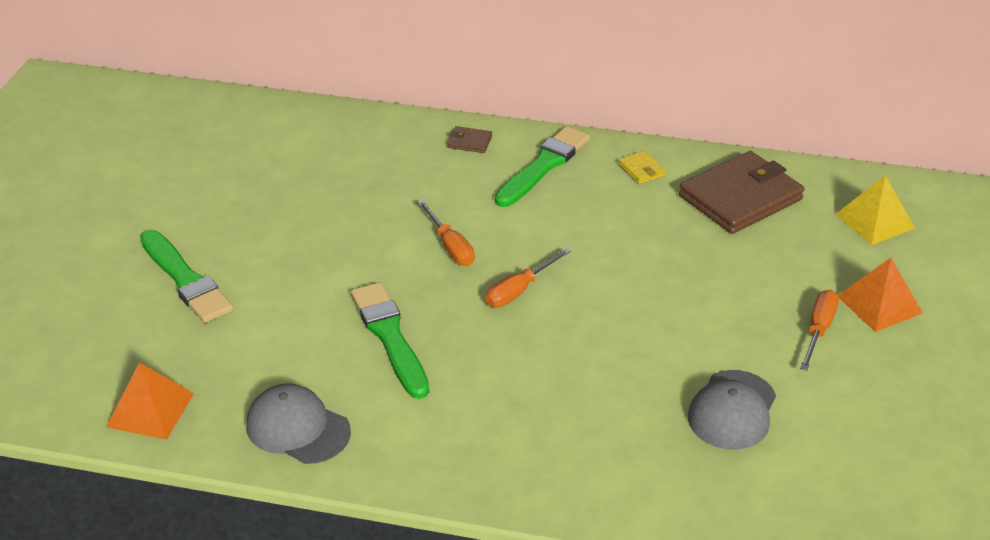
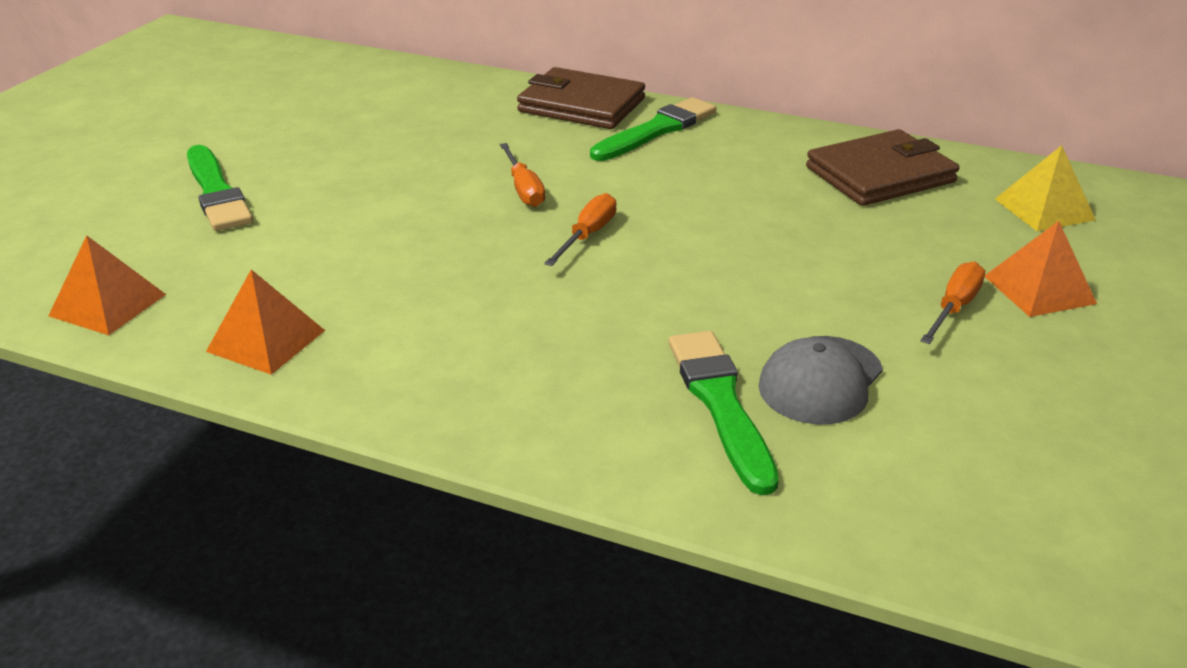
camera: 10 degrees right, 5 degrees down
grey cap [246,383,351,464] -> orange pyramid [206,270,325,375]
green brush [351,282,429,399] -> green brush moved to [668,331,779,495]
brown wallet [448,126,492,153] -> brown wallet [517,67,645,129], size x2.41
orange screwdriver [486,248,571,307] -> orange screwdriver turned 150 degrees clockwise [544,193,616,266]
yellow wallet [618,151,666,184] -> none

